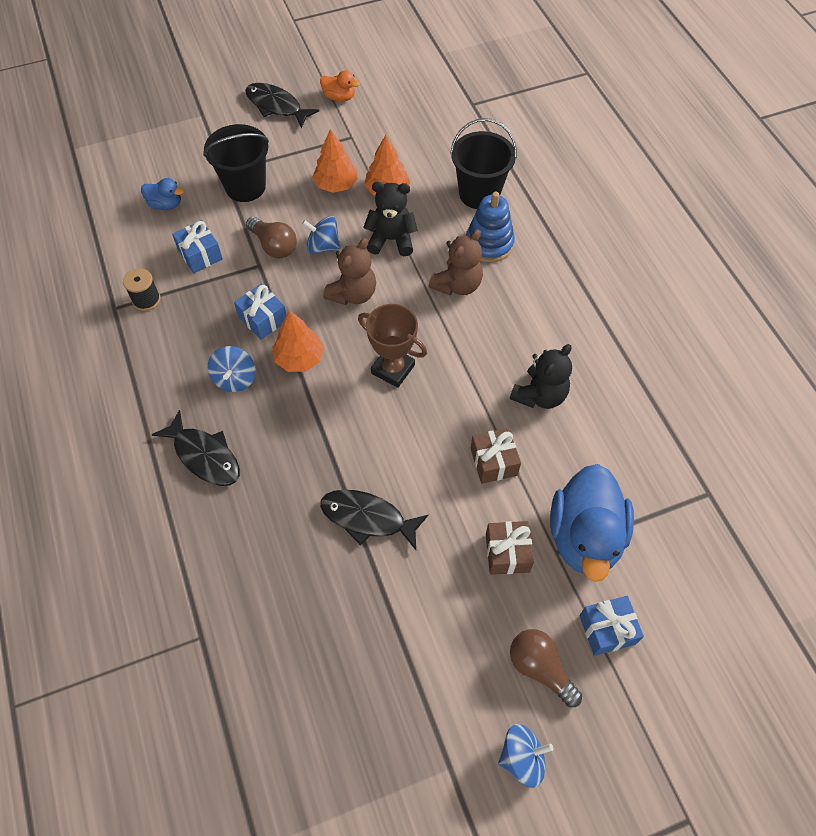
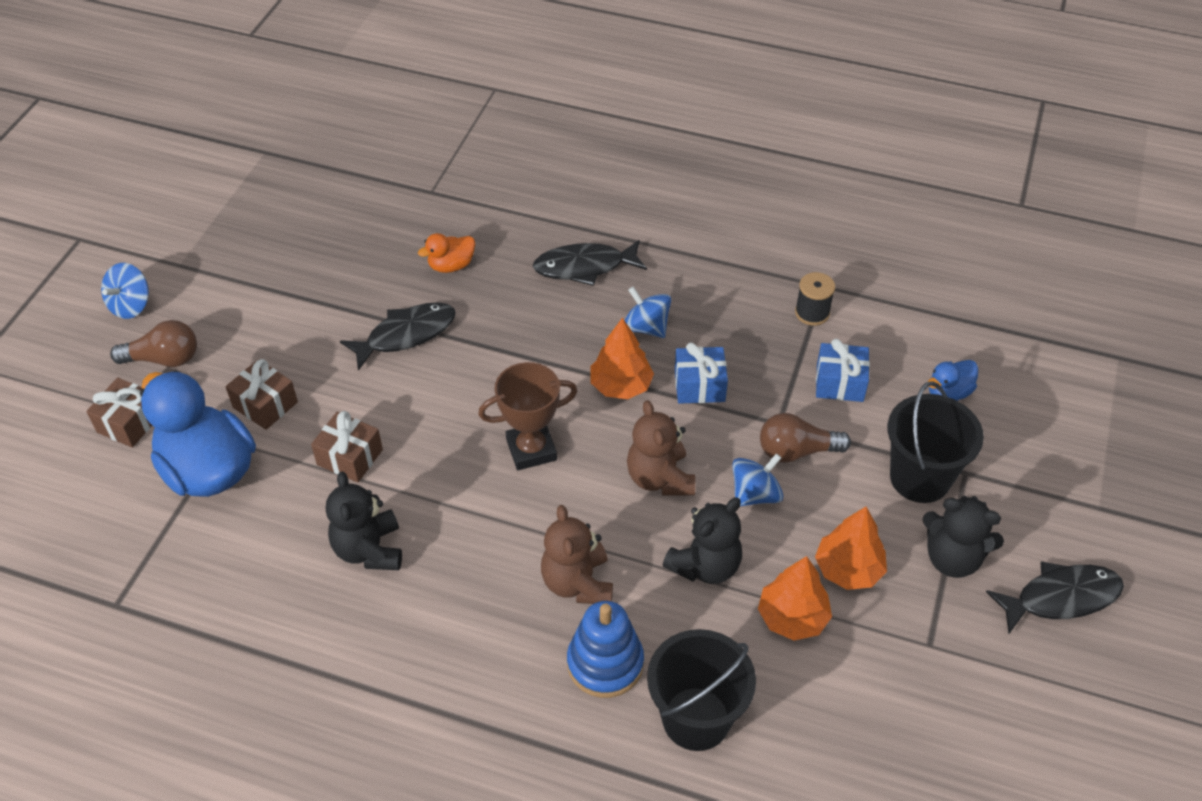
camera: 130 degrees right, 10 degrees down
orange duck [320,70,360,102] -> orange duck moved to [418,233,475,273]
blue gift [579,596,644,656] -> brown gift [86,378,152,448]
none -> black teddy bear [922,496,1004,578]

